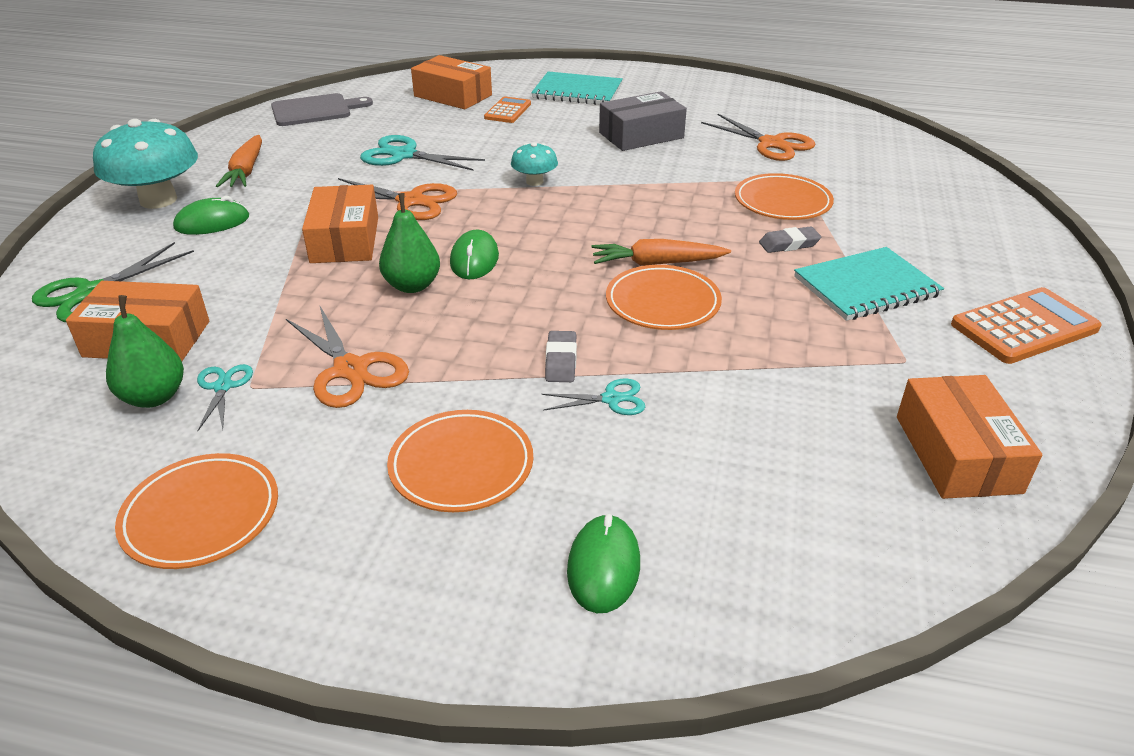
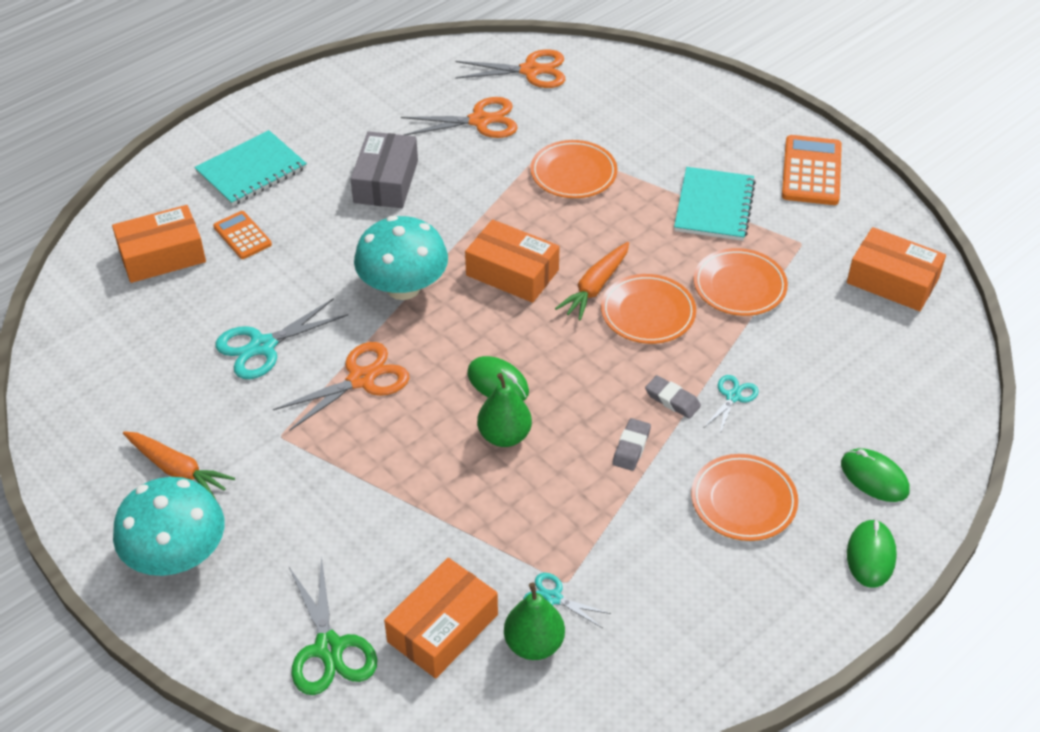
camera: 55 degrees left, 10 degrees up
orange plate [115,453,278,569] -> orange plate moved to [694,248,788,316]
green mouse [173,196,249,235] -> green mouse moved to [847,519,897,588]
grey cutting board [271,93,373,126] -> none
orange scissors [286,306,409,408] -> orange scissors moved to [455,49,565,88]
orange box [302,185,378,263] -> orange box moved to [465,219,560,303]
turquoise mushroom [511,142,558,186] -> turquoise mushroom [354,216,448,300], size x1.97
grey eraser [759,226,821,253] -> grey eraser moved to [612,418,651,471]

